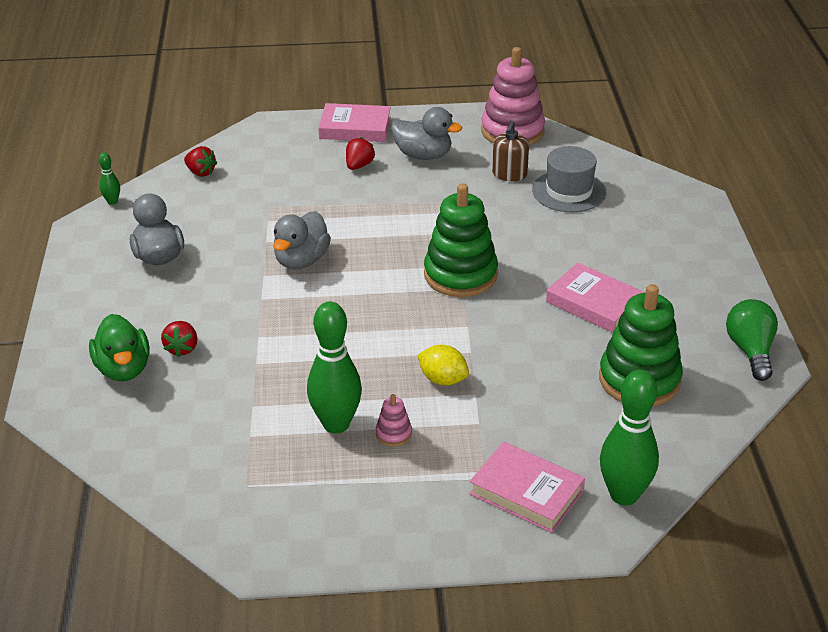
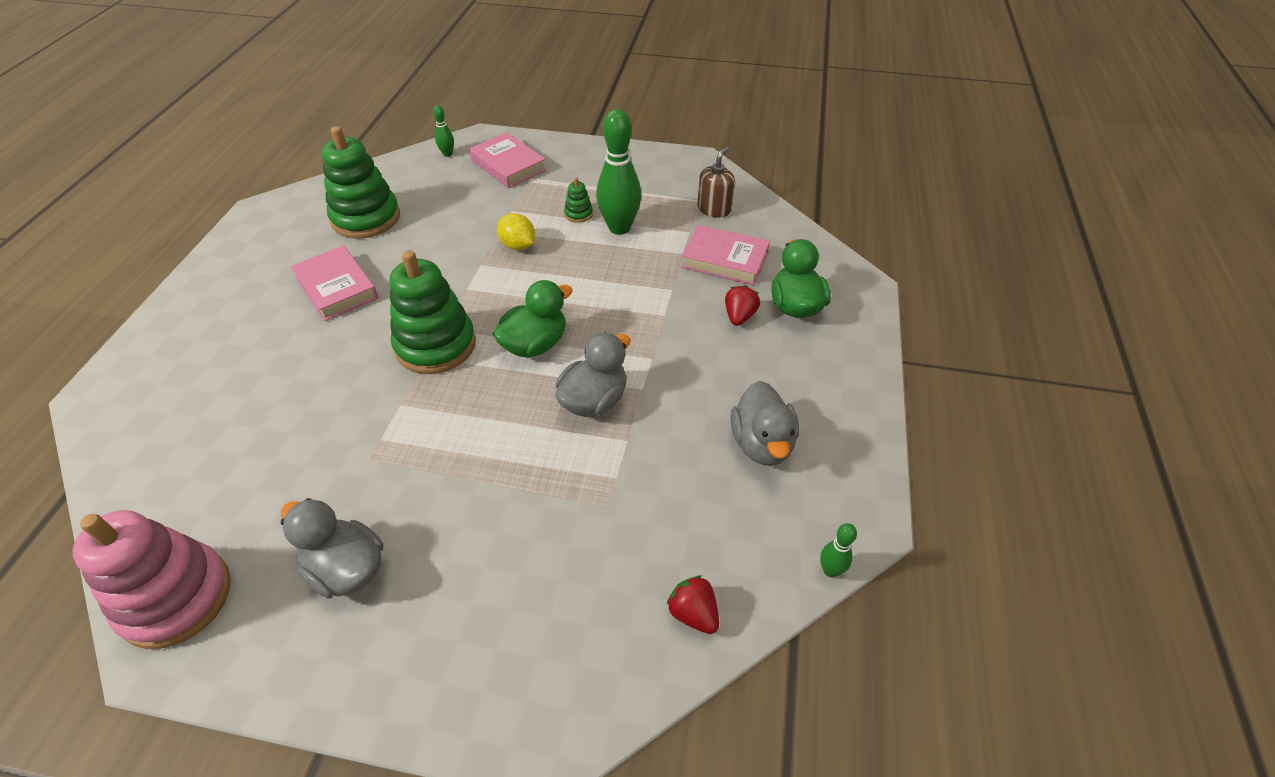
camera: 165 degrees left, 10 degrees up
pink book [318,103,391,142] -> pink book moved to [681,225,770,286]
red strawberry [346,137,375,170] -> none
pink stacking toy [376,394,412,446] -> green stacking toy [564,177,593,223]
brown soap dispenser [492,121,529,181] -> brown soap dispenser moved to [697,146,735,217]
grey hat [532,146,606,212] -> none
green bowling pin [600,370,659,506] -> green bowling pin [433,105,454,157], size x0.46
green light bulb [726,299,778,381] -> none
none -> green duck [493,280,573,358]

